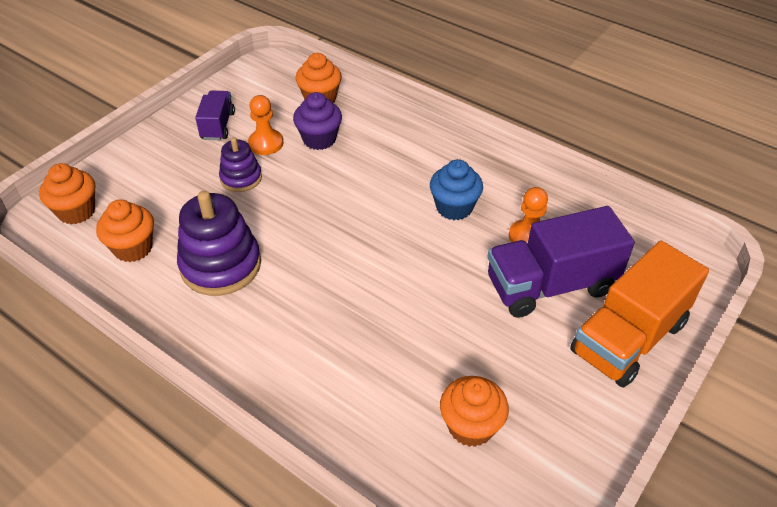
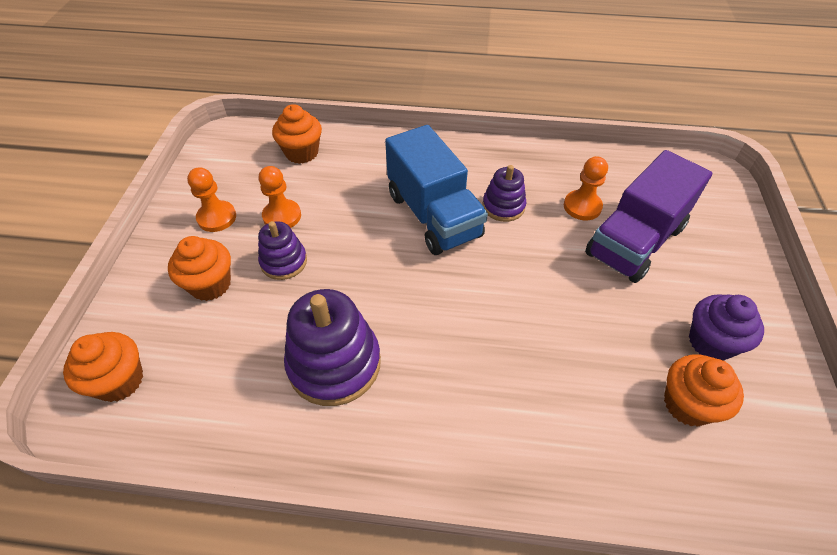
camera: 30 degrees left, 5 degrees up
orange cupcake [96,199,154,262] -> orange cupcake moved to [168,236,231,301]
purple truck [195,91,235,140] -> orange pawn [187,167,236,232]
purple cupcake [293,92,342,150] -> purple cupcake moved to [689,294,764,361]
blue cupcake [430,159,483,220] -> purple stacking toy [482,165,526,222]
orange truck [570,241,709,388] -> none
none -> blue truck [385,125,488,255]

